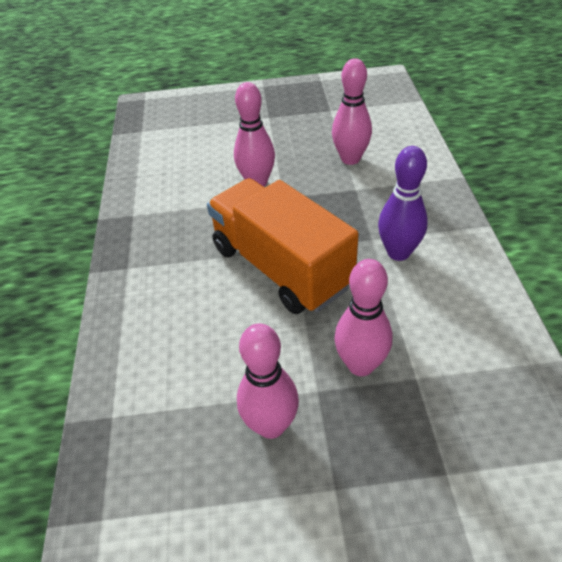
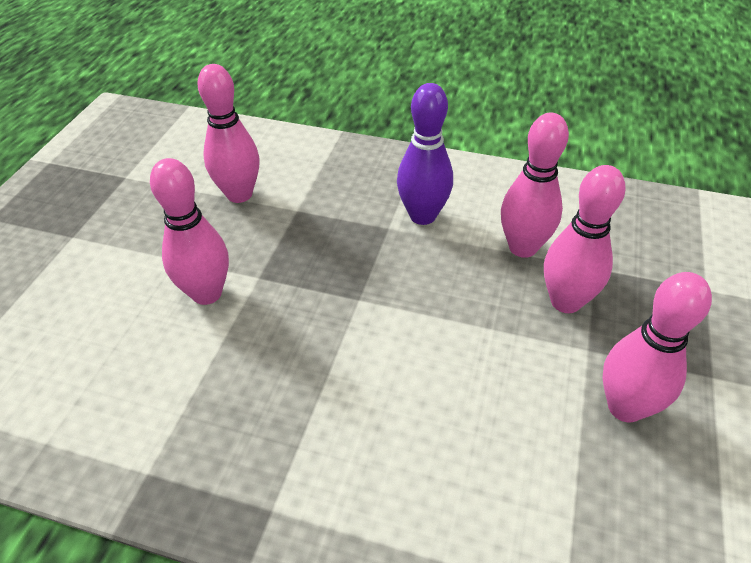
camera: 70 degrees left, 0 degrees up
orange truck [207,178,359,314] -> none
none -> pink bowling pin [501,113,569,258]

